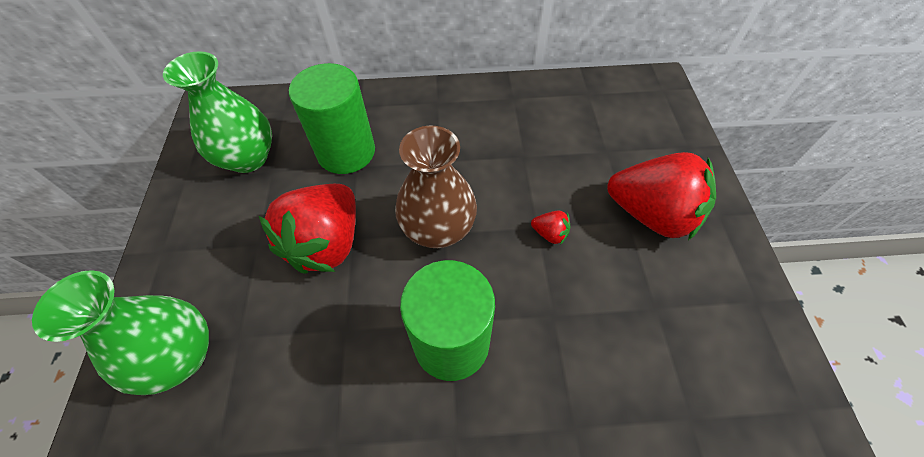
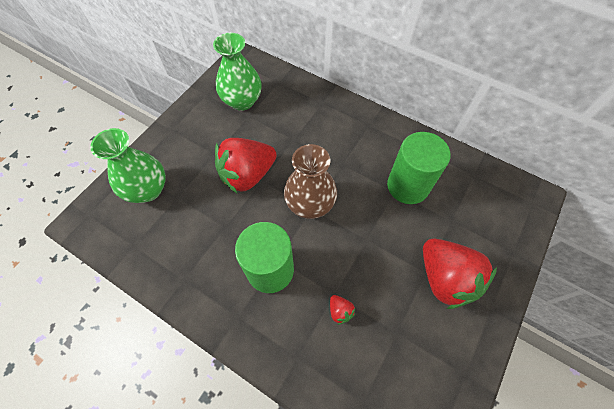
camera: 35 degrees right, 5 degrees up
green cylinder [289,63,375,174] -> green cylinder moved to [387,132,451,204]
red strawberry [531,211,570,245] -> red strawberry moved to [330,295,355,325]

